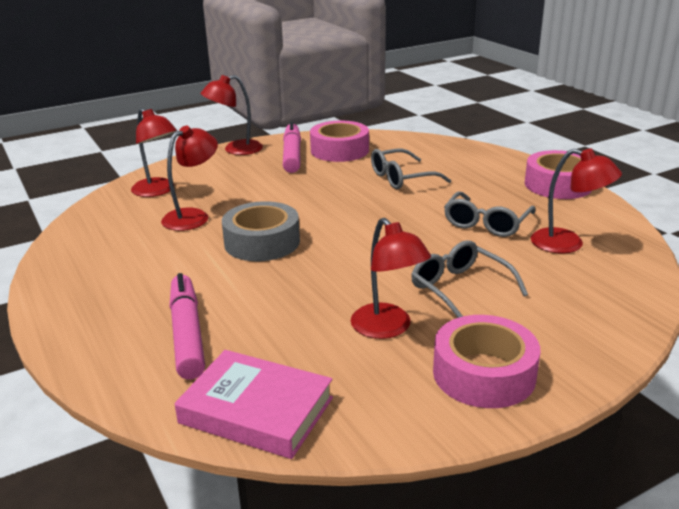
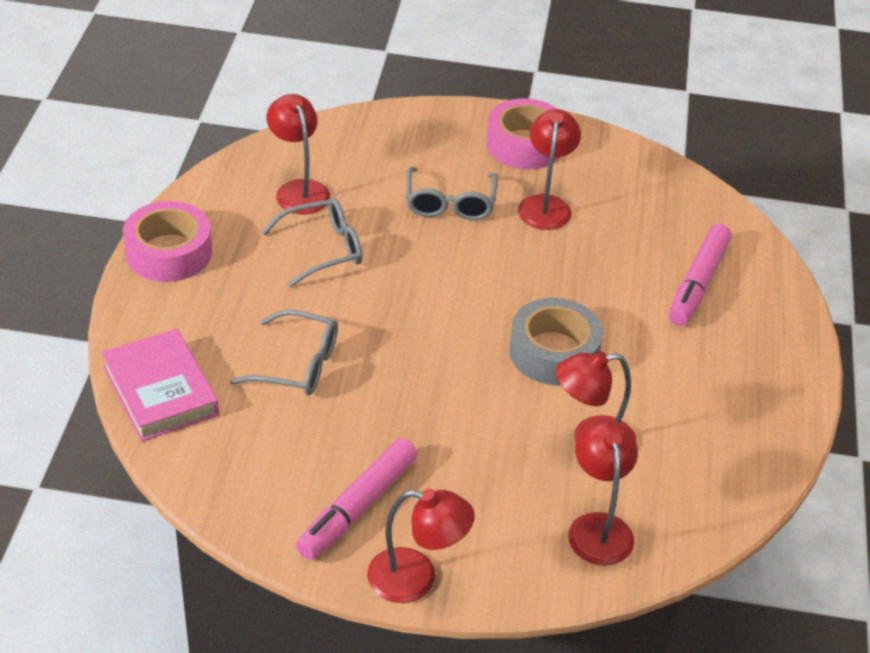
camera: 145 degrees left, 15 degrees up
pink book [175,350,333,459] -> pink book moved to [101,329,219,441]
pink tape [310,121,369,162] -> none

